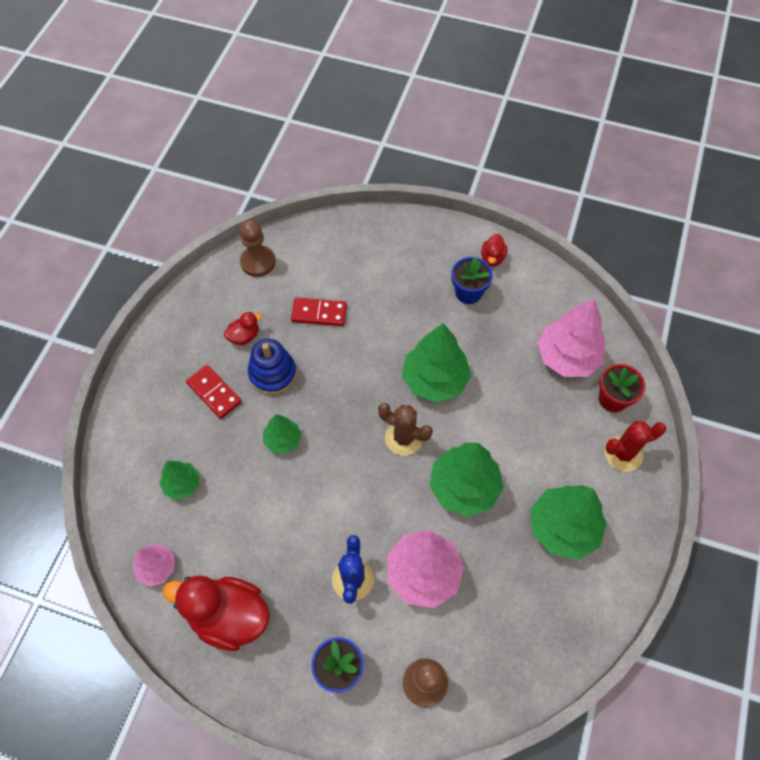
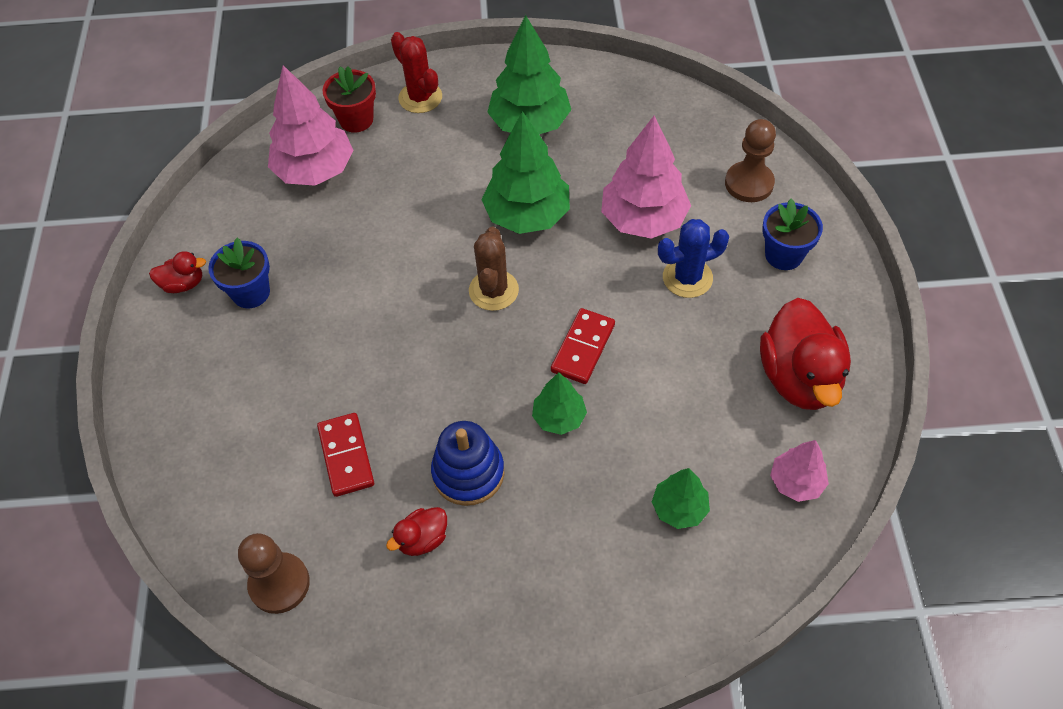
camera: 110 degrees left, 5 degrees down
red domino [186,365,242,419] -> red domino moved to [551,308,615,384]
red duck [224,312,262,346] -> red duck turned 75 degrees counterclockwise [386,507,447,556]
green tree [402,323,471,402] -> none

